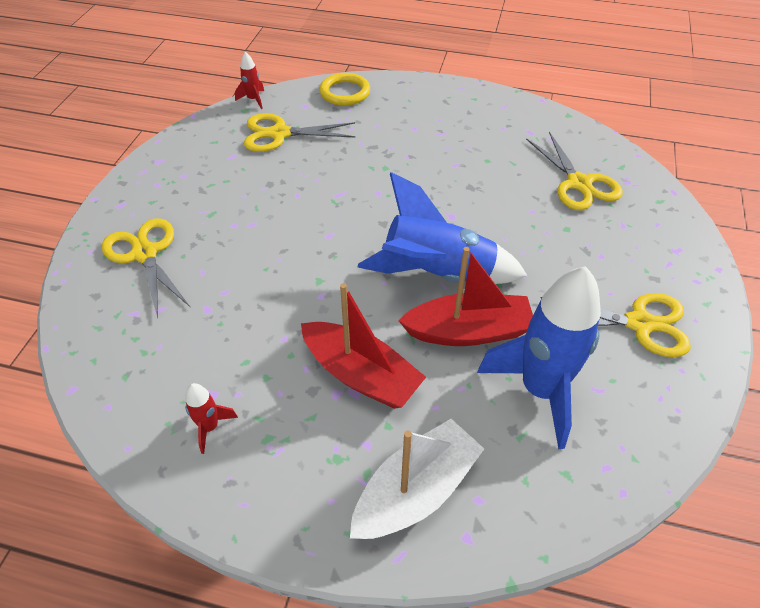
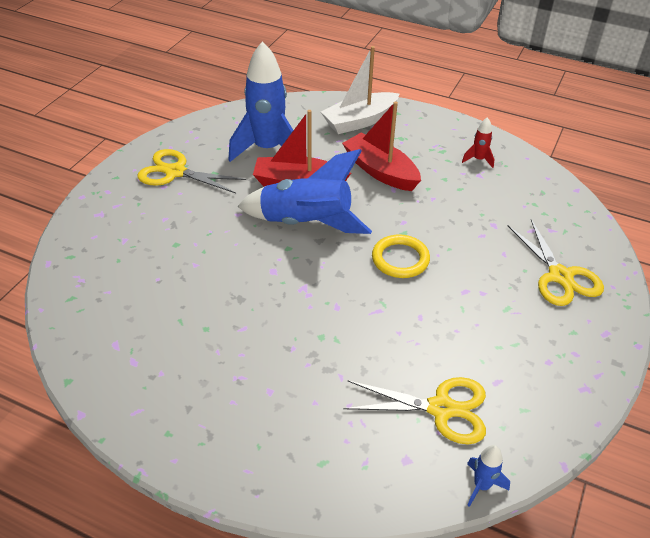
camera: 170 degrees left, 5 degrees down
red rocket [235,52,264,109] -> blue rocket [467,445,510,507]
yellow ring [320,73,370,106] -> yellow ring moved to [372,234,430,278]
yellow scissors [526,132,623,210] -> none

